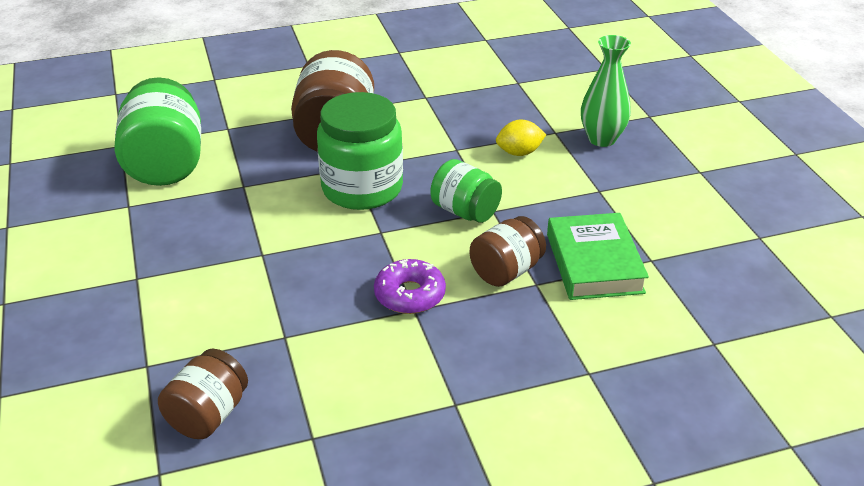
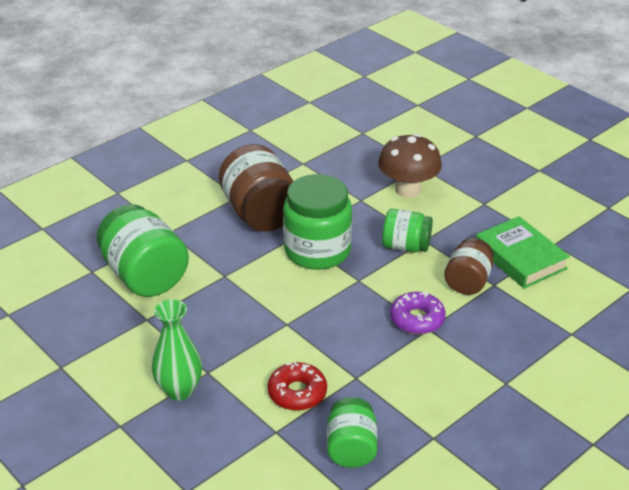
camera: 25 degrees left, 0 degrees up
brown jar [158,349,248,439] -> green jar [327,397,377,468]
yellow lemon [496,119,546,156] -> brown mushroom [378,134,442,198]
green vase [581,35,631,147] -> green vase moved to [152,299,202,401]
none -> red donut [267,362,327,411]

